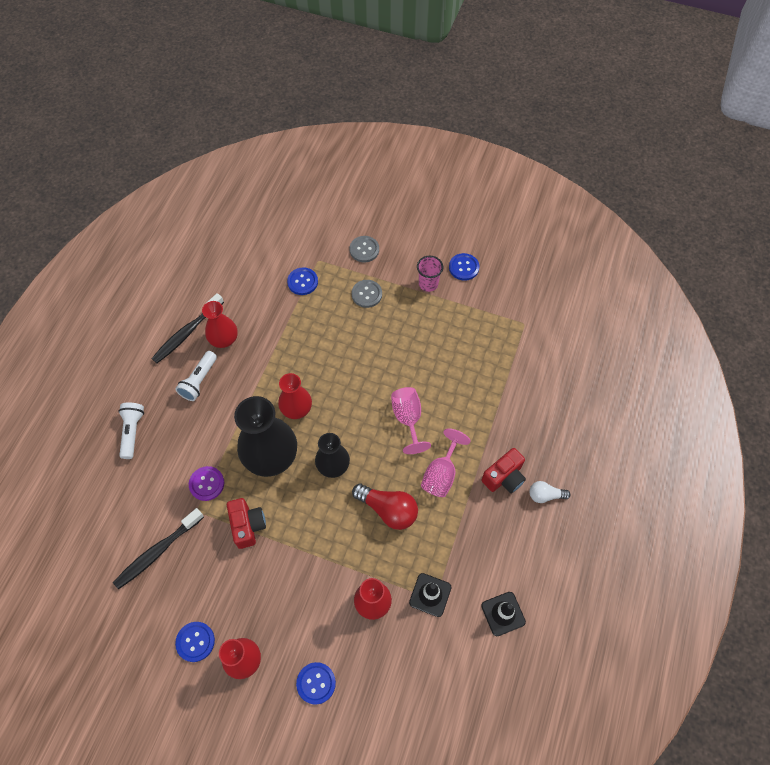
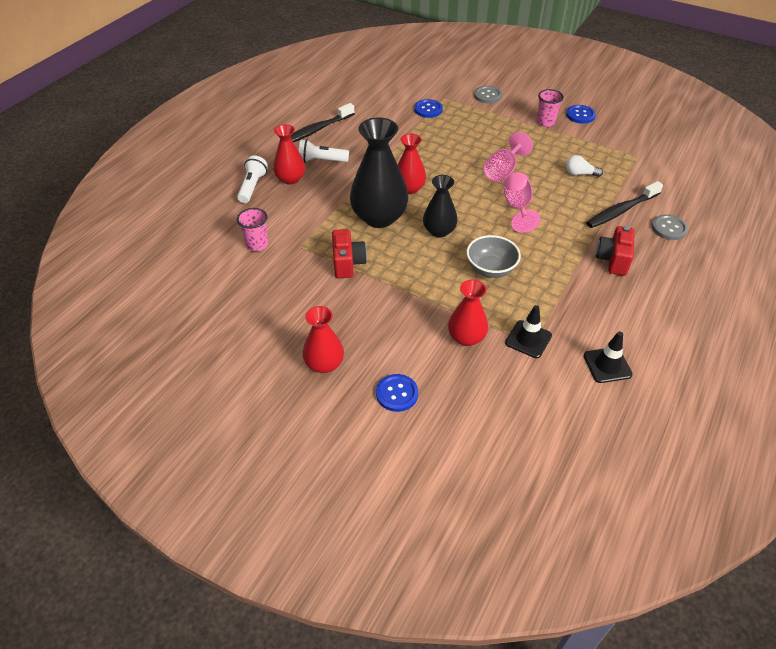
camera: 10 degrees right, 15 degrees down
black toothbrush [113,508,204,590] -> black toothbrush moved to [586,181,663,228]
white flashlight [175,351,217,401] -> white flashlight turned 60 degrees clockwise [299,139,349,163]
blue button [175,622,215,662] -> none
purple button [189,466,224,501] -> none
red vase [202,301,238,348] -> red vase moved to [273,124,305,185]
grey button [351,280,382,308] -> grey button moved to [652,214,688,240]
red light bulb [352,484,418,530] -> grey bowl [466,235,521,278]
pink goblet [421,428,471,497] -> pink goblet moved to [484,132,533,182]
red camera [482,448,526,493] -> red camera turned 135 degrees clockwise [596,226,635,276]
white light bulb [529,481,571,503] -> white light bulb moved to [566,155,603,177]
none -> pink cup [237,208,268,251]

